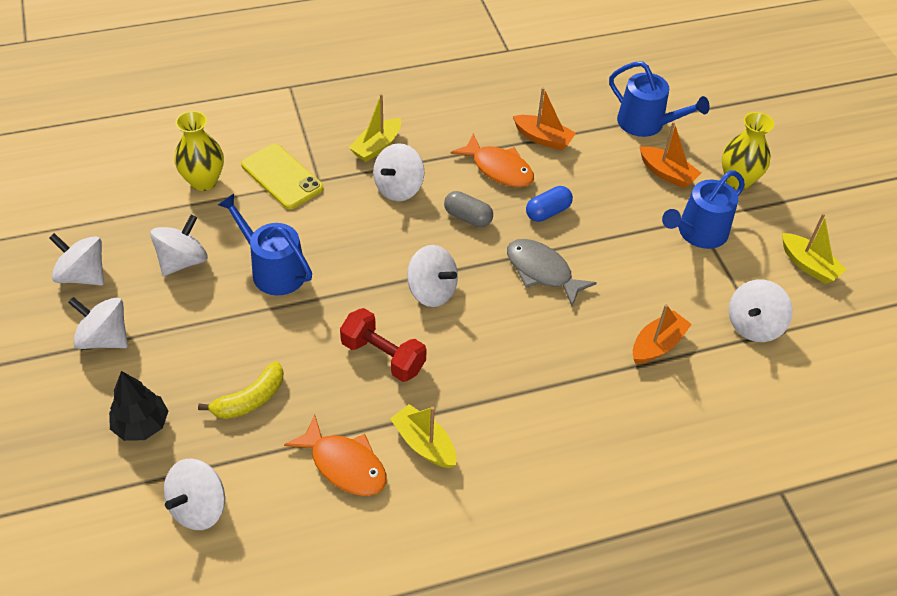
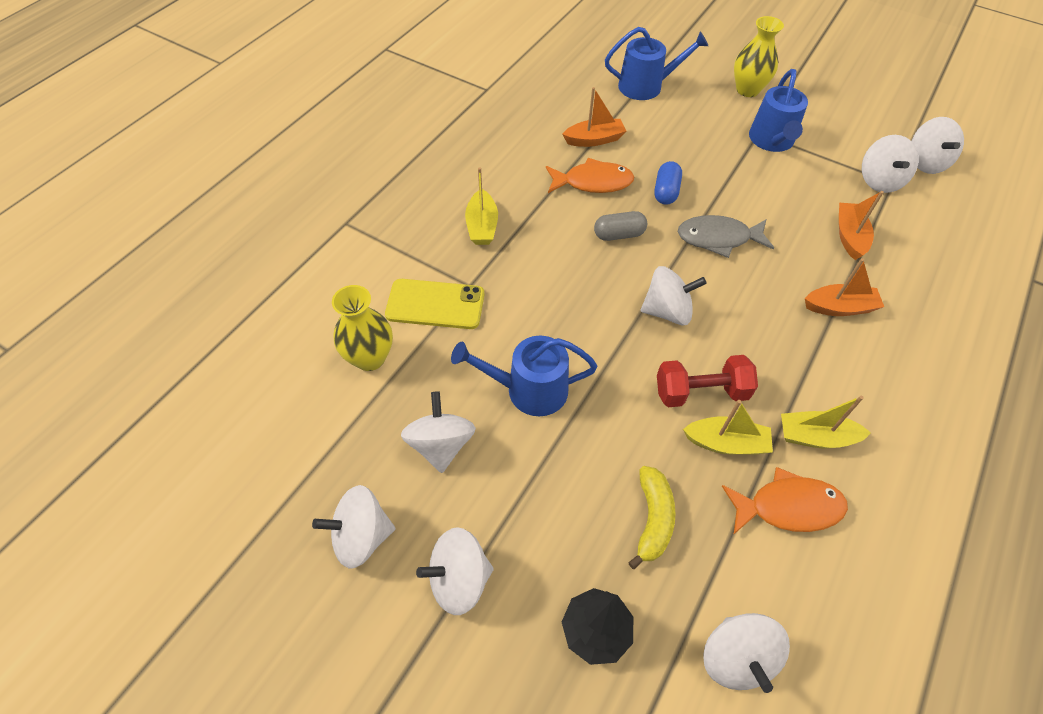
camera: 40 degrees left, 5 degrees up
white spinning top [373,143,424,201] -> white spinning top moved to [912,117,964,174]
orange boat [640,122,701,188] -> orange boat moved to [805,258,884,316]
yellow boat [782,213,847,284] -> yellow boat moved to [683,400,773,455]

